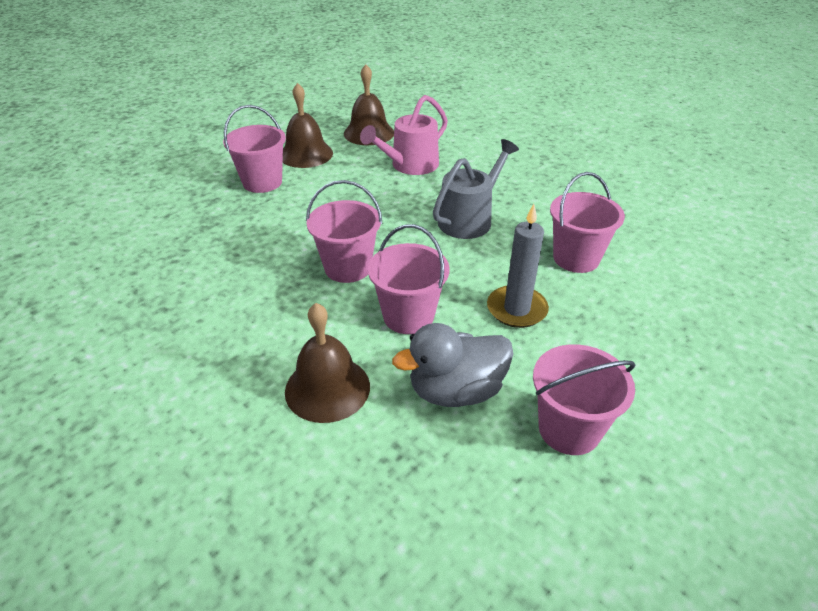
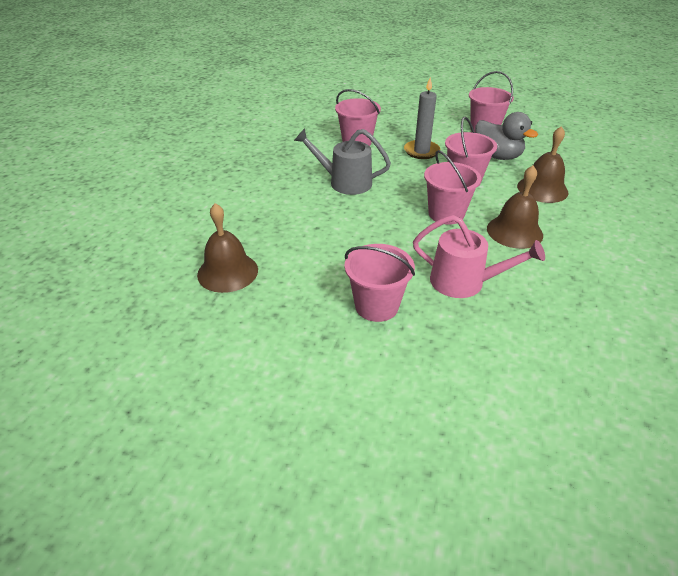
camera: 115 degrees left, 0 degrees up
brown bell [283,83,333,168] -> brown bell moved to [487,166,543,249]
pink watering can [360,95,448,175] -> pink watering can moved to [413,215,545,298]

